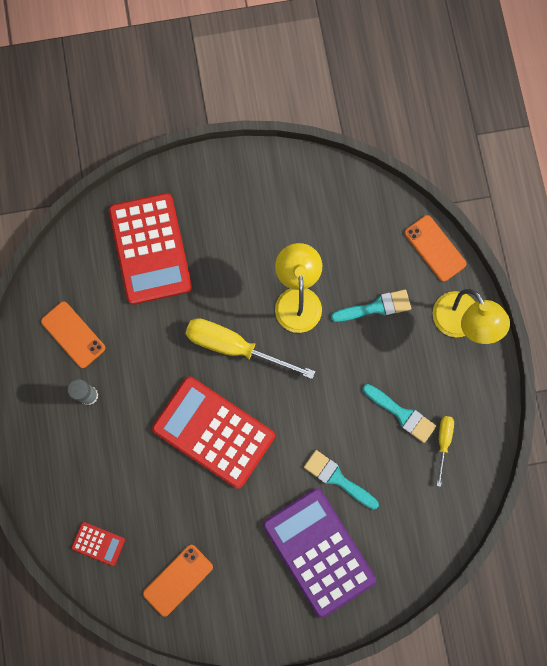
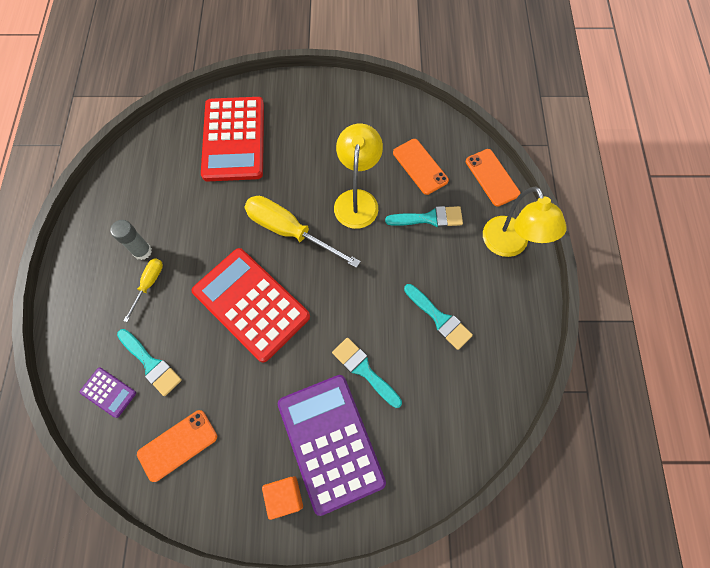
camera: 10 degrees right, 10 degrees down
orange phone [41,301,105,368] -> orange phone moved to [393,139,449,195]
red calculator [71,522,125,566] -> purple calculator [80,368,136,418]
yellow screwdriver [437,416,454,487] -> yellow screwdriver moved to [123,258,163,322]
none -> turquoise brush [117,329,182,396]
none -> orange cube [262,477,303,520]

